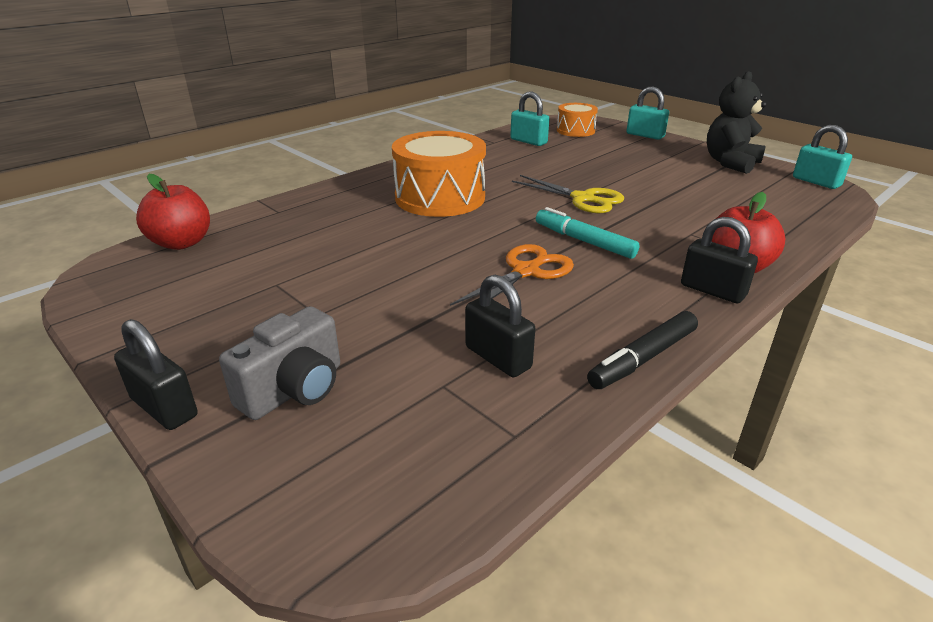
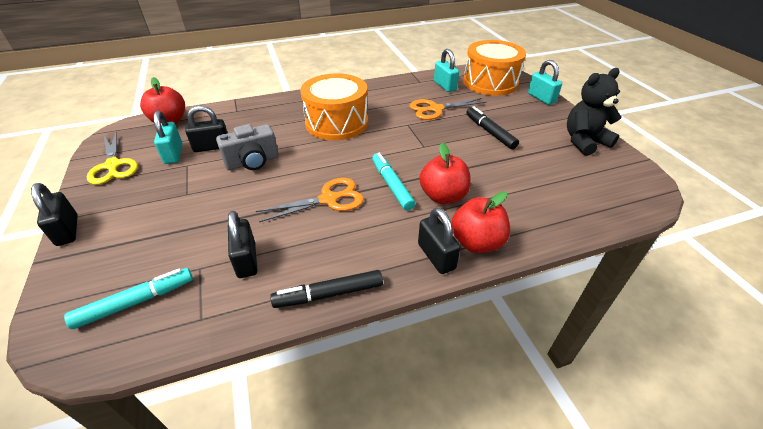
camera: 25 degrees right, 10 degrees up
grey camera [219,306,340,420] -> grey camera moved to [216,124,278,170]
yellow scissors [512,175,624,213] -> yellow scissors moved to [87,132,138,185]
orange drum [557,103,598,137] -> orange drum [463,40,526,96], size x1.81
turquoise padlock [793,125,852,189] -> turquoise padlock moved to [154,111,182,164]
none -> turquoise marker [64,268,193,329]
none -> black padlock [185,105,228,152]
none -> orange scissors [410,98,487,120]
none -> red apple [419,143,471,204]
none -> black marker [466,106,519,149]

